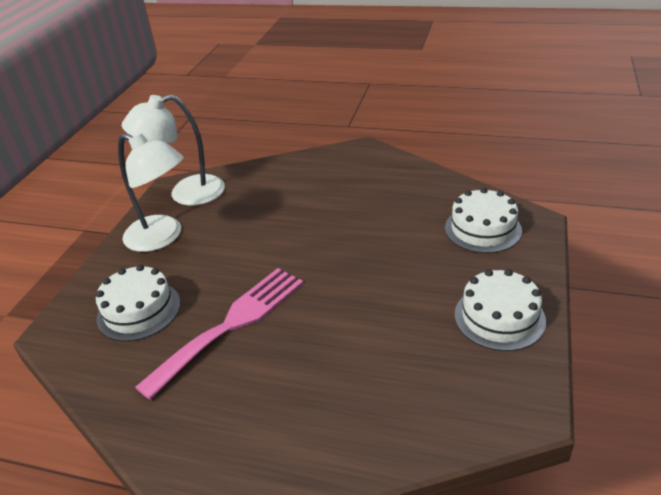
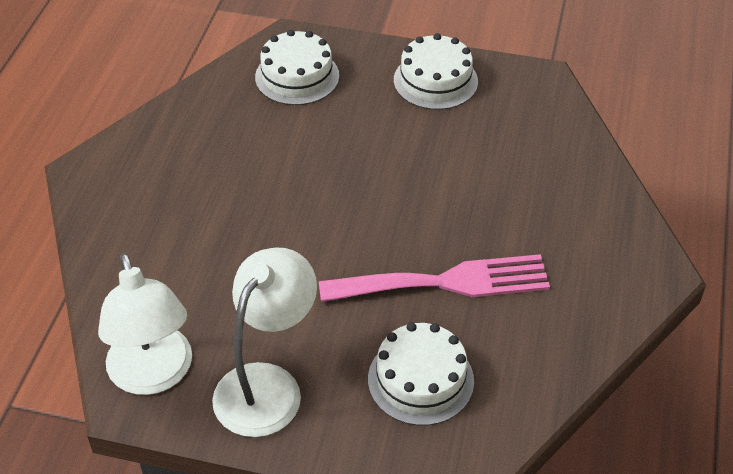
camera: 95 degrees left, 10 degrees up
pink fork [135,268,303,400] -> pink fork turned 135 degrees clockwise [319,254,550,302]

